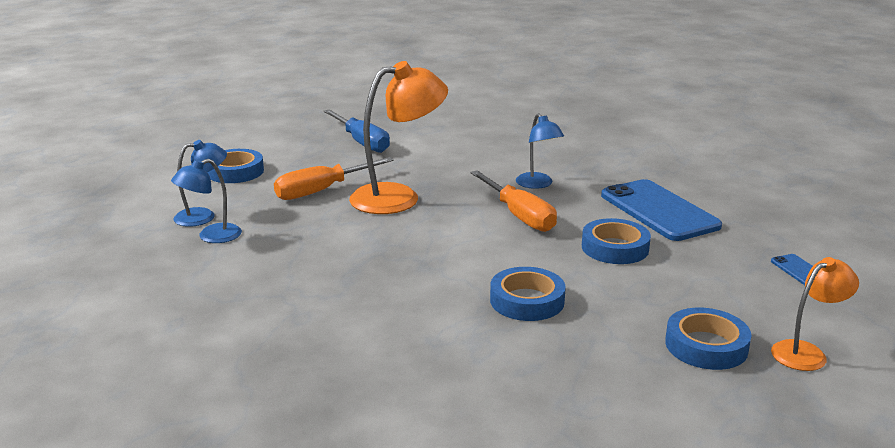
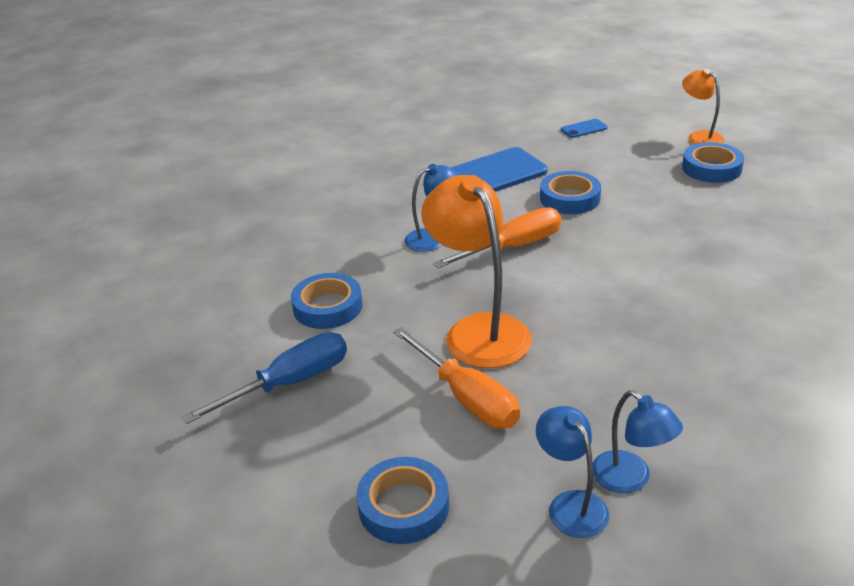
camera: 90 degrees left, 10 degrees up
blue tape [490,267,566,321] -> blue tape moved to [291,273,363,329]

